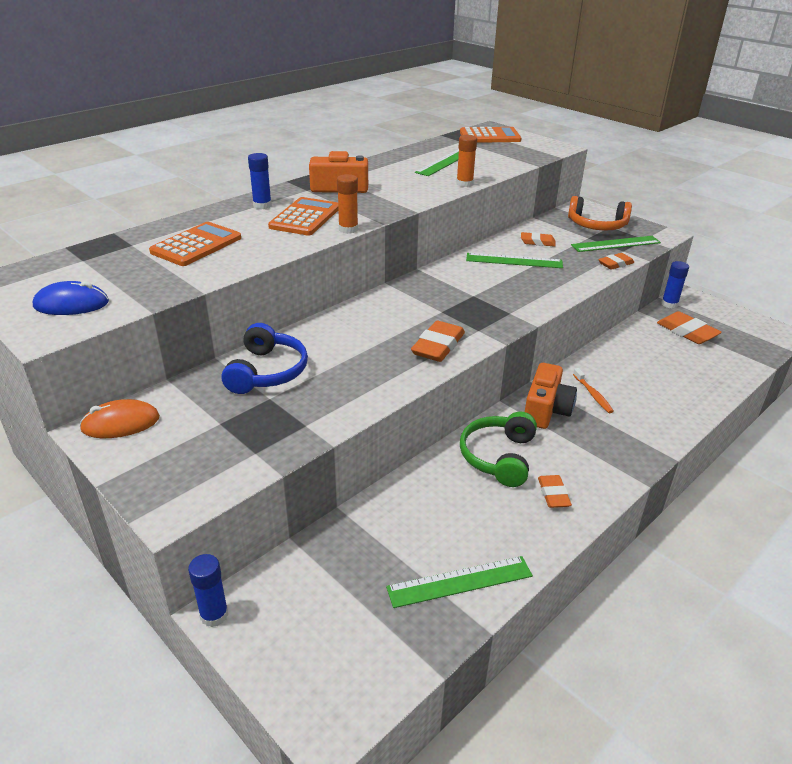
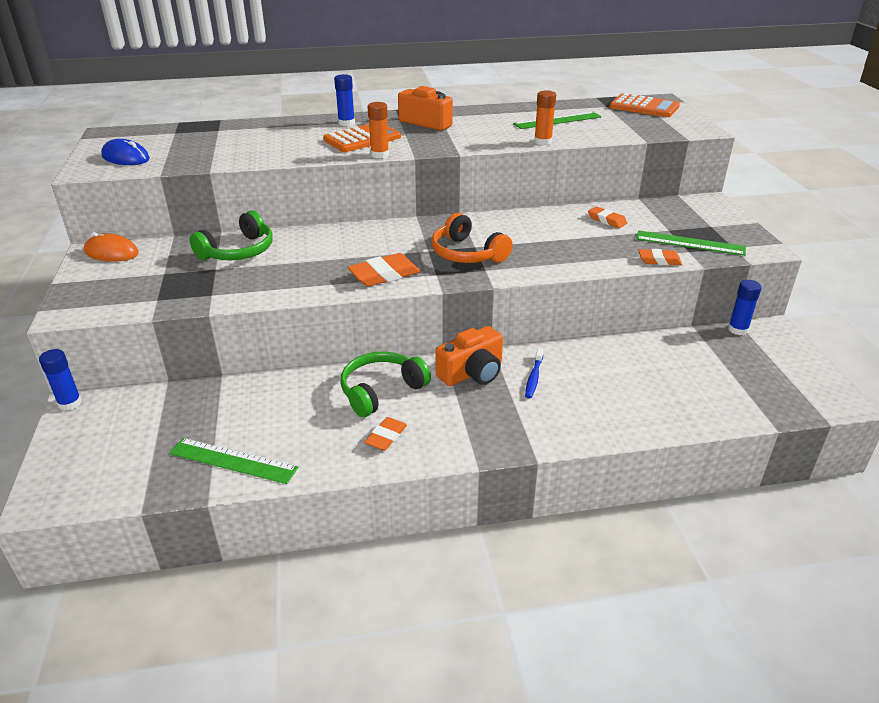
camera: 35 degrees right, 0 degrees up
orange calculator [149,222,241,266] -> none
blue headphones [222,323,308,394] -> green headphones [189,211,273,260]
green ruler [466,253,563,268] -> none
orange headphones [568,196,632,230] -> orange headphones moved to [431,213,513,263]
orange toothbrush [573,368,614,413] -> blue toothbrush [525,348,544,399]
orange eraser [657,311,722,344] -> none

